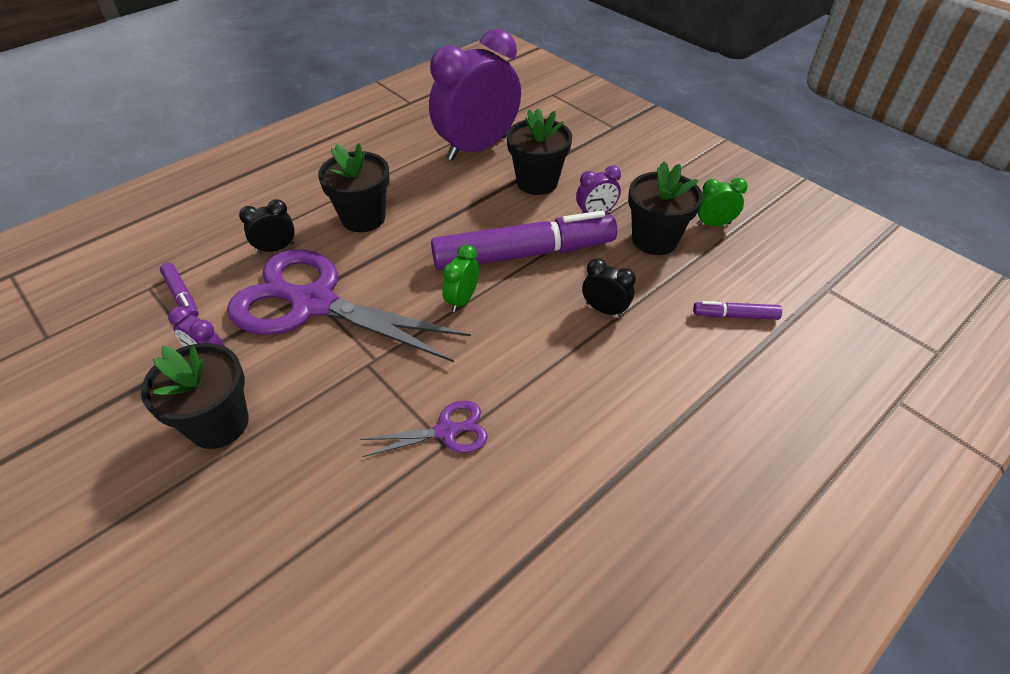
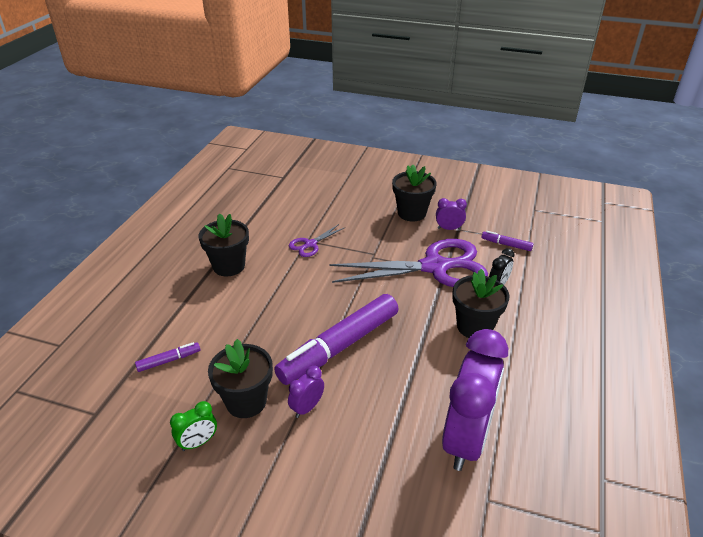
camera: 150 degrees right, 10 degrees down
green clock [442,245,479,312] -> none
black flower pot [507,108,572,195] -> black flower pot moved to [199,213,249,276]
black clock [582,258,636,317] -> none

